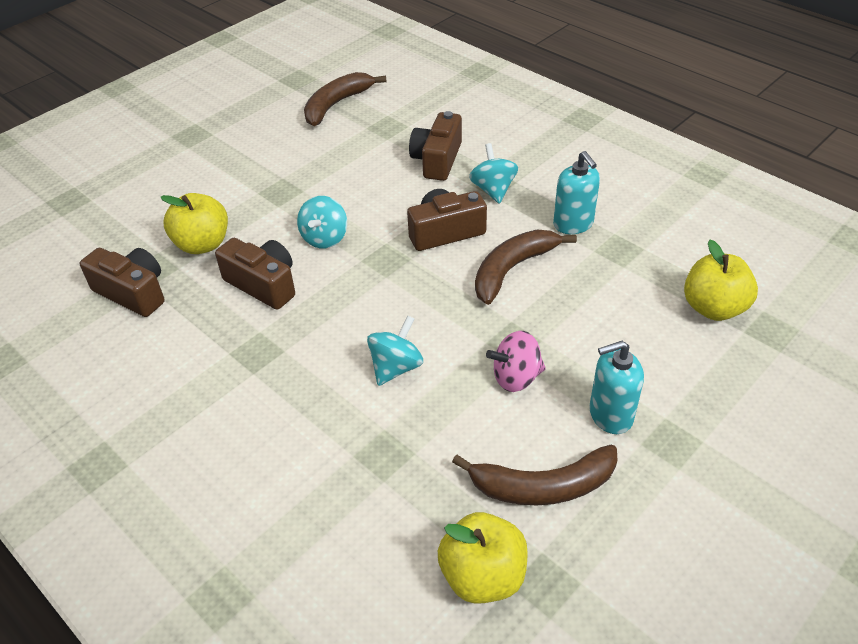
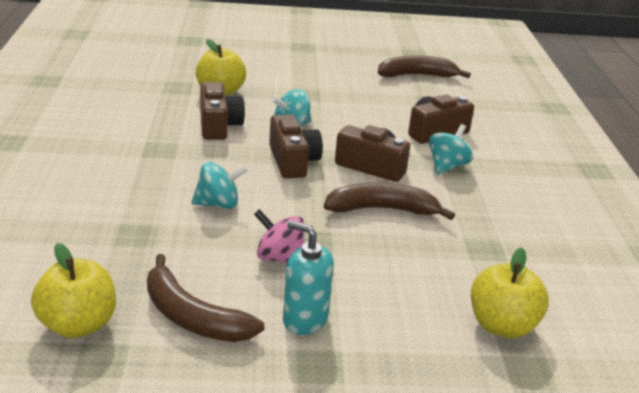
camera: 40 degrees right, 15 degrees down
brown camera [80,248,165,317] -> brown camera moved to [269,115,323,179]
turquoise soap dispenser [553,151,600,234] -> none

